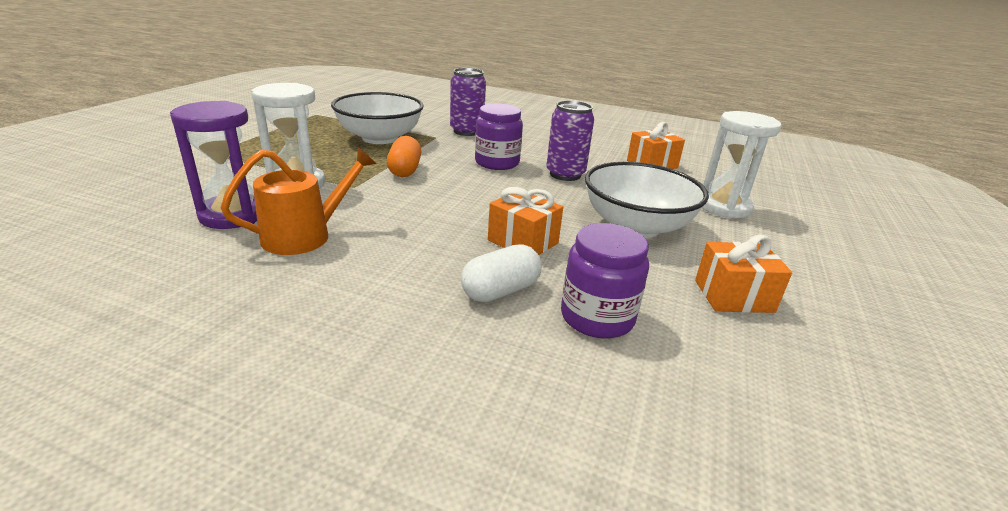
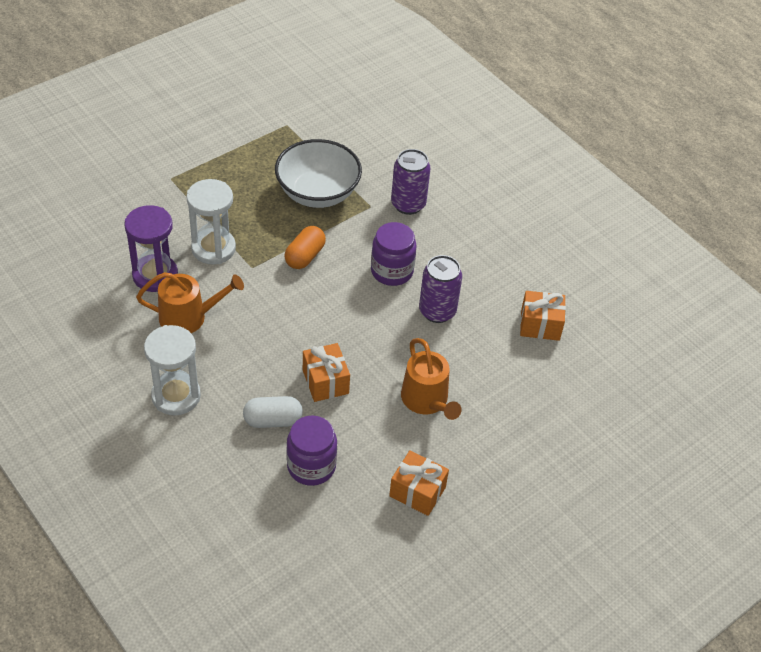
camera: 30 degrees right, 20 degrees up
white bowl [585,162,709,238] -> orange watering can [401,338,462,420]
white hourglass [702,111,782,219] -> white hourglass moved to [144,325,201,416]

